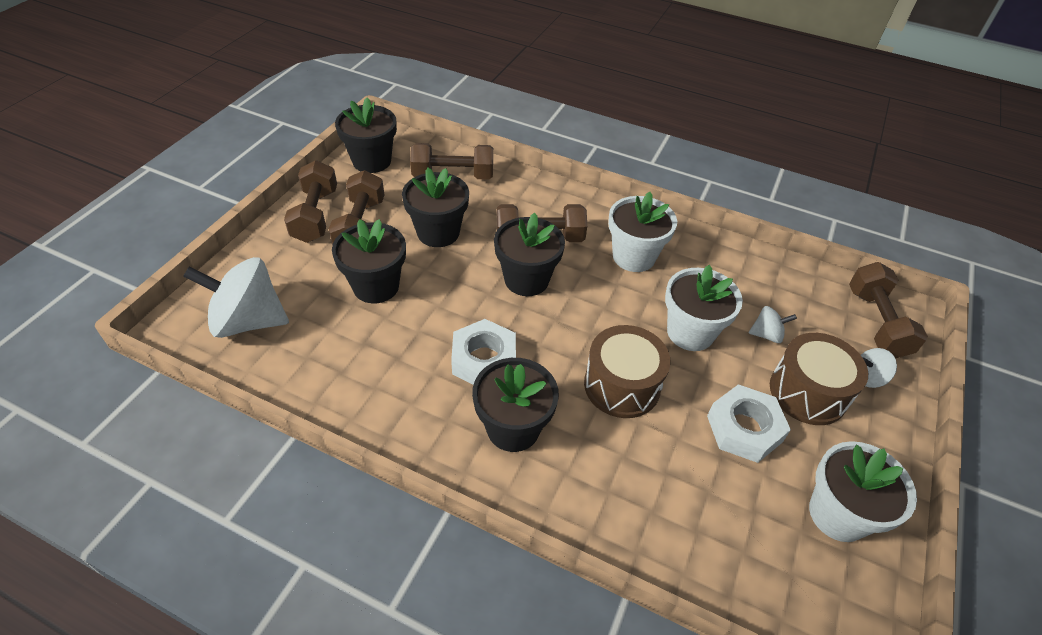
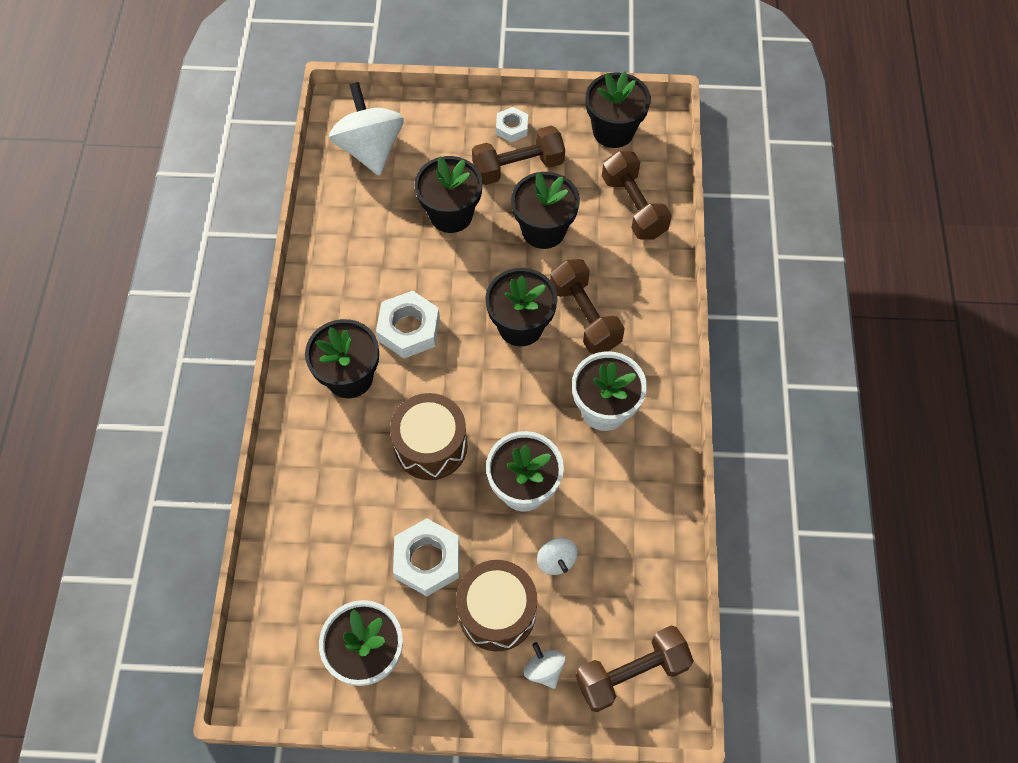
camera: 70 degrees right, 15 degrees up
brown dumbbell [284,160,337,243] -> white nut [496,107,528,143]

